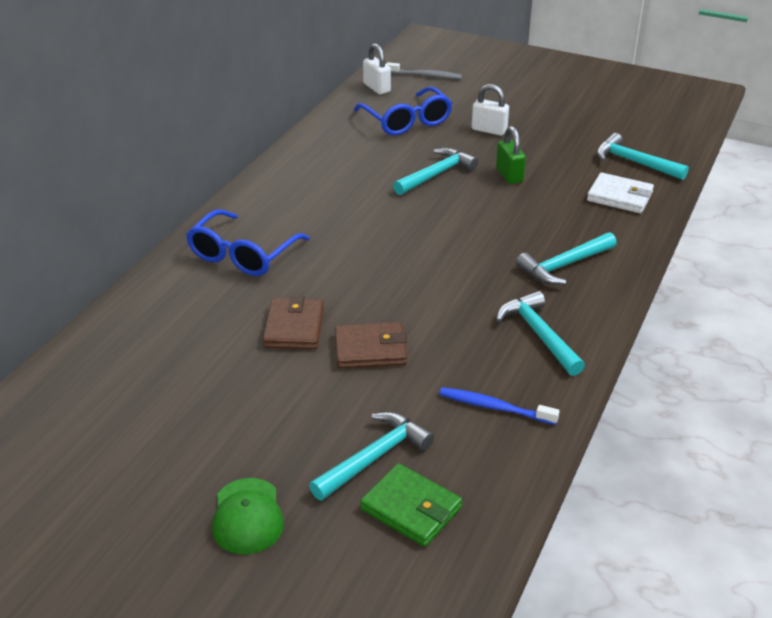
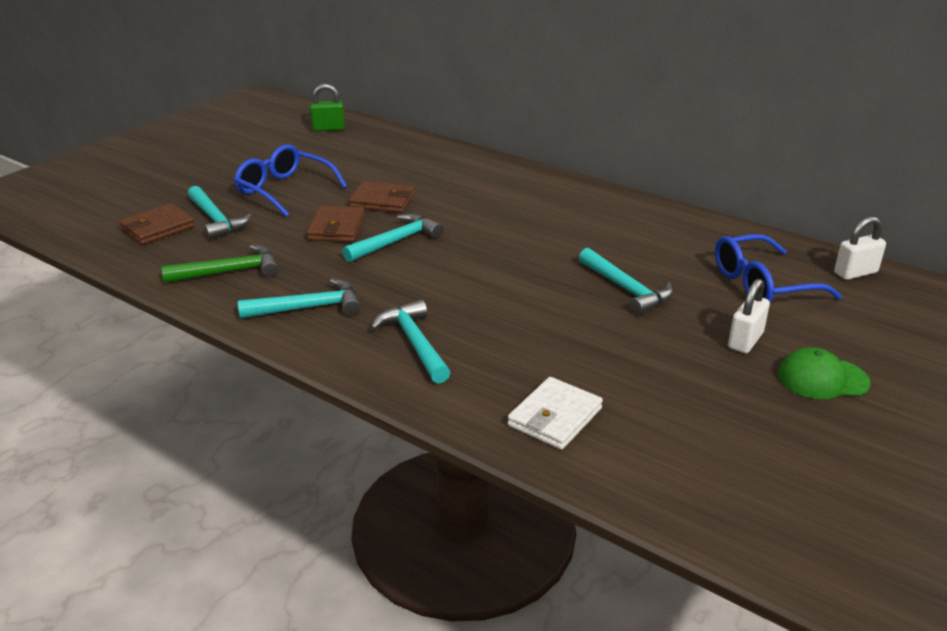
camera: 100 degrees right, 5 degrees down
blue glasses [186,209,310,276] -> blue glasses moved to [234,144,347,217]
green cap [212,478,284,554] -> green cap moved to [778,347,871,399]
green wallet [360,463,462,547] -> brown wallet [119,203,195,245]
grey toothbrush [386,62,462,79] -> none
blue toothbrush [439,387,560,425] -> green hammer [161,245,279,283]
green padlock [496,126,526,184] -> green padlock moved to [310,84,345,131]
turquoise hammer [597,133,689,180] -> turquoise hammer moved to [342,214,444,262]

